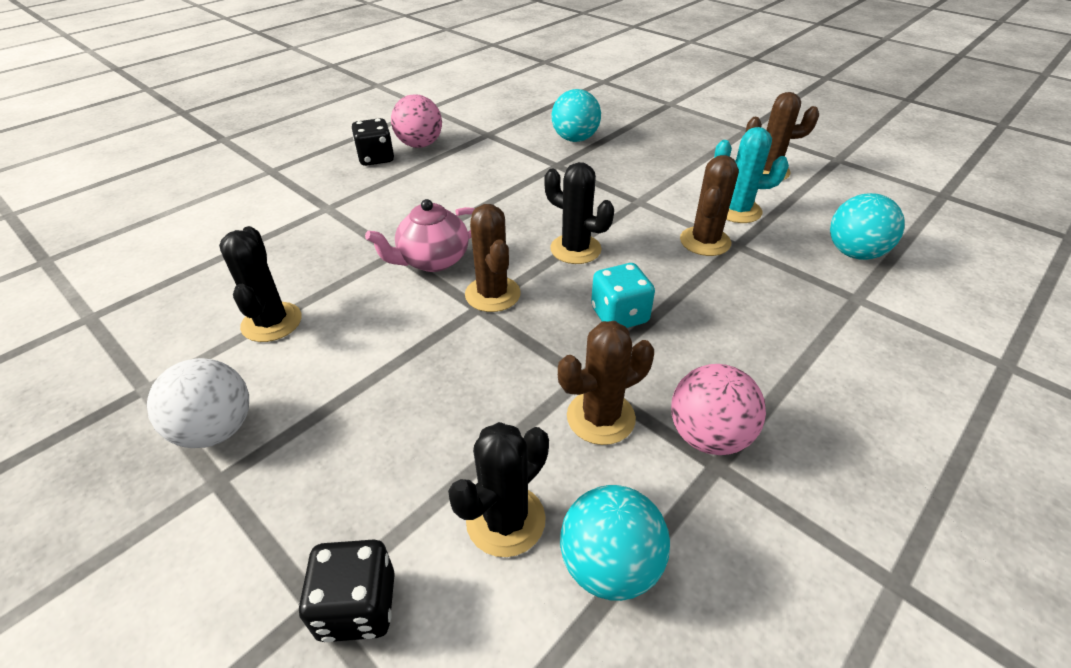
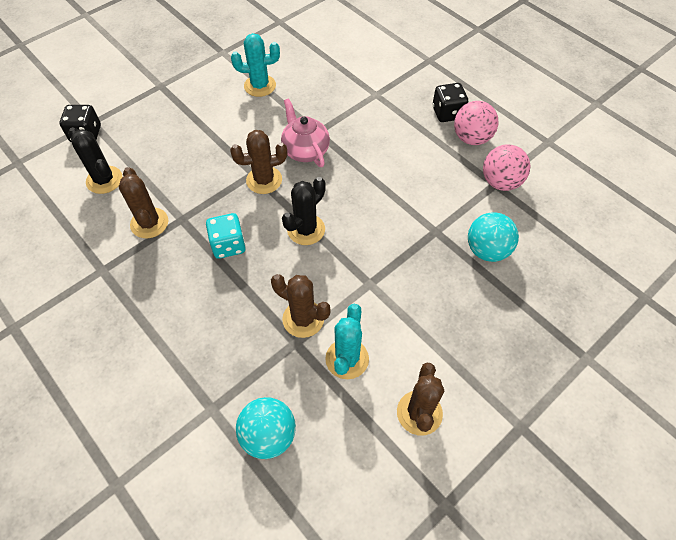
camera: 95 degrees right, 15 degrees up
white ball [147,358,249,448] -> none
black cactus [219,226,302,342] -> turquoise cactus [231,33,280,97]
turquoise ball [560,485,670,601] -> none
pink ball [671,364,766,455] -> pink ball moved to [483,144,531,191]

